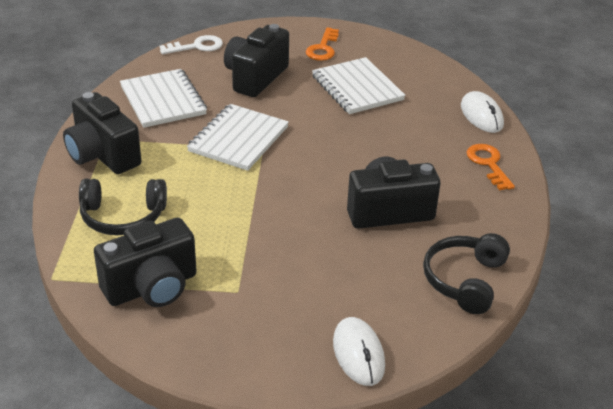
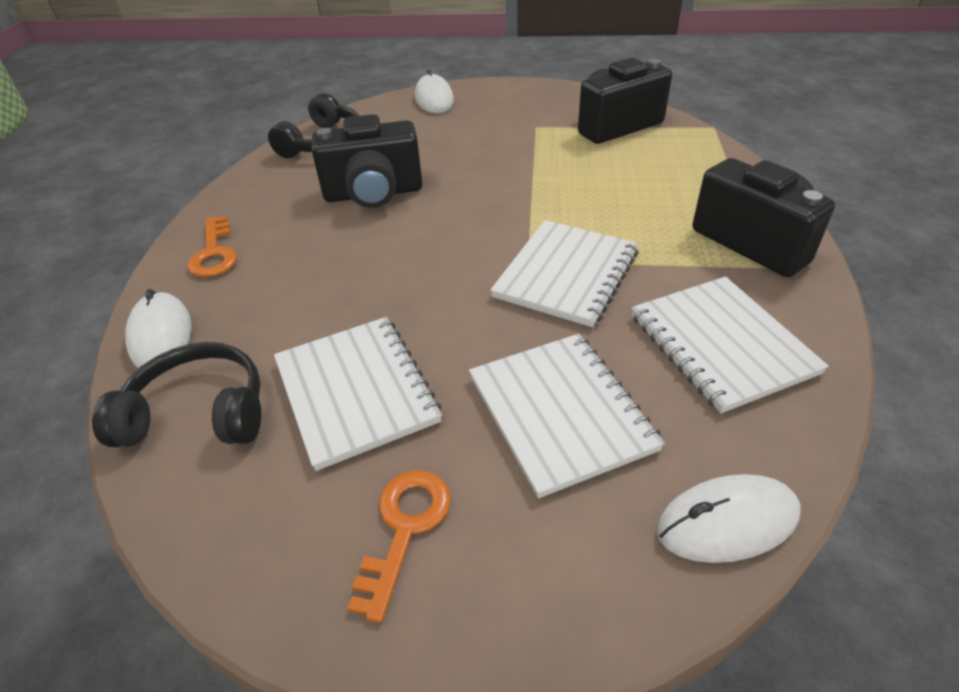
camera: 175 degrees left, 5 degrees up
black headphones [79,179,167,235] -> black headphones moved to [92,342,261,447]
white key [160,35,223,54] -> white mouse [656,474,801,563]
black camera [224,24,289,97] -> white notebook [469,334,665,498]

